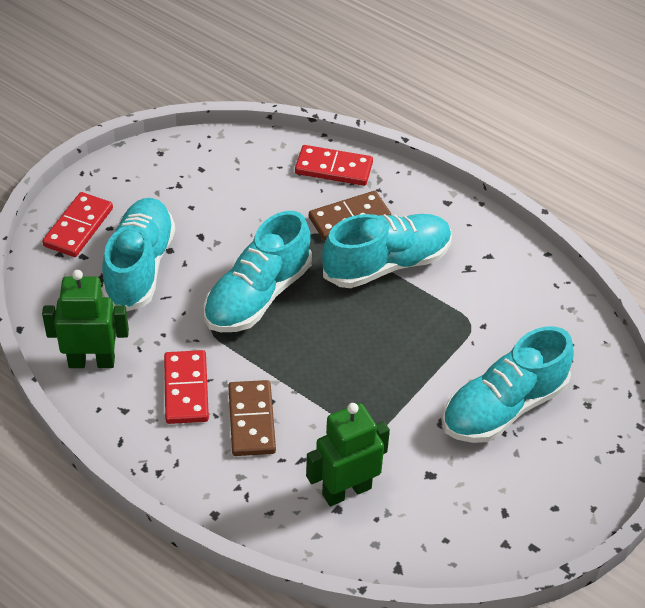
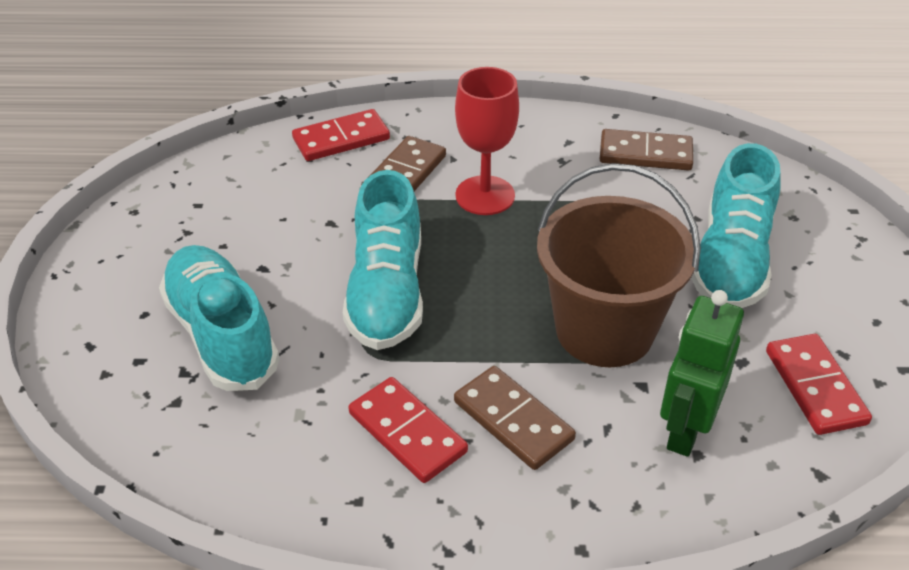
camera: 35 degrees left, 5 degrees down
red domino [42,192,113,257] -> red domino moved to [766,334,872,435]
green robot [42,270,129,368] -> none
turquoise shoe [322,214,452,288] -> red goblet [455,67,519,215]
none -> brown bucket [537,163,701,367]
none -> brown domino [600,129,693,171]

